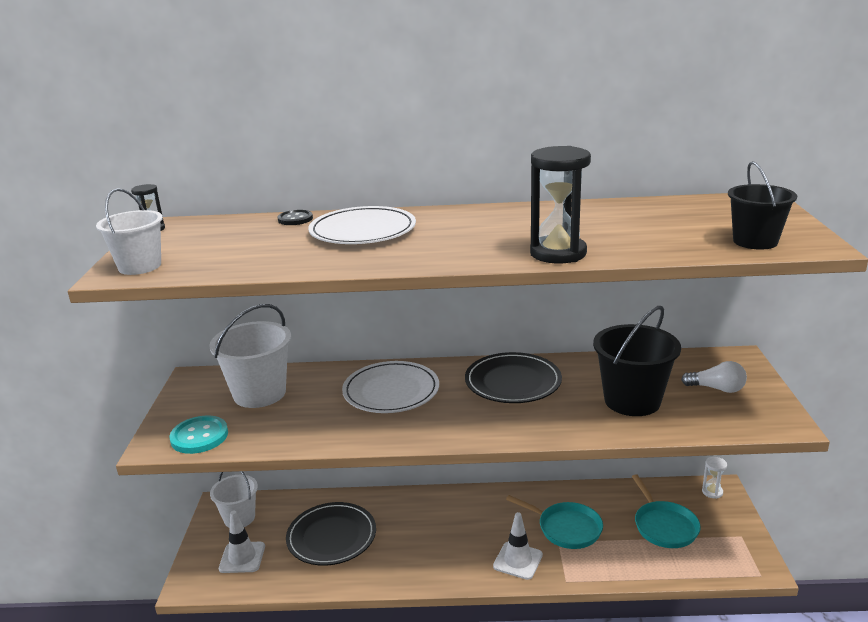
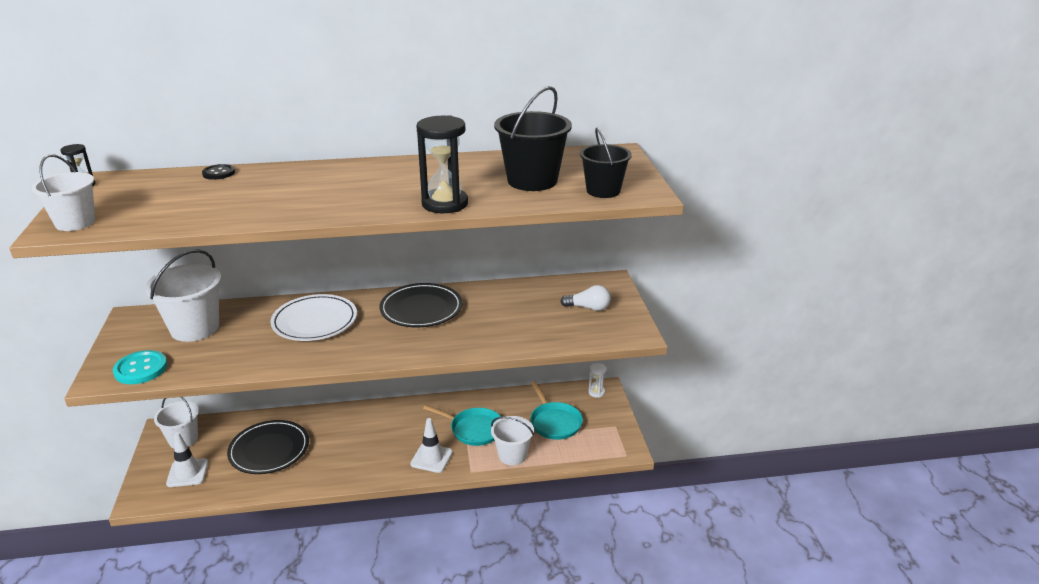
camera: 10 degrees left, 5 degrees up
white plate [308,206,416,244] -> none
black bucket [593,306,681,416] -> black bucket moved to [494,86,572,191]
none -> white bucket [491,416,534,465]

